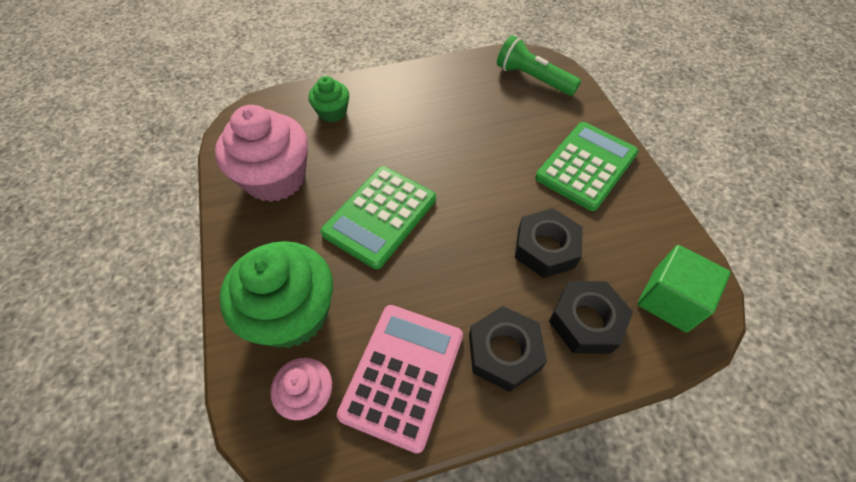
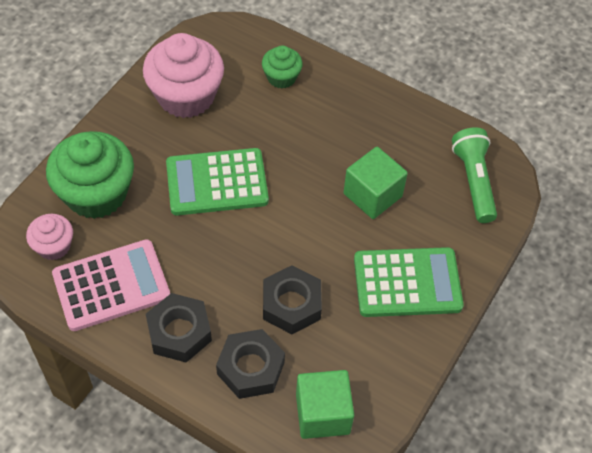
camera: 45 degrees right, 0 degrees up
none -> green cube [343,147,408,219]

